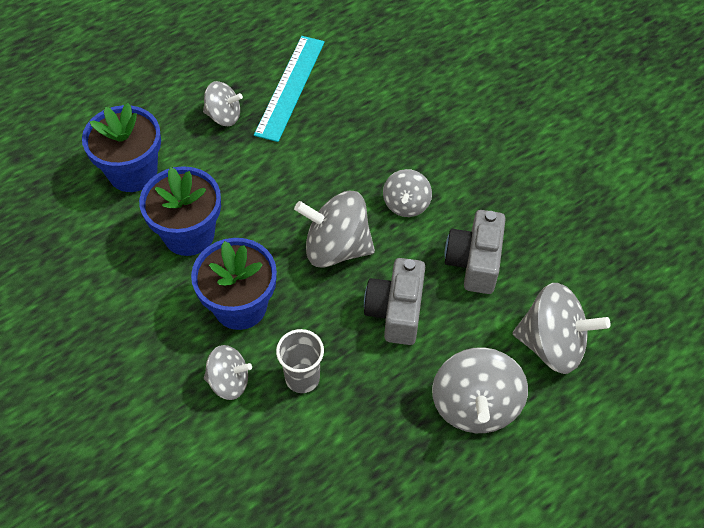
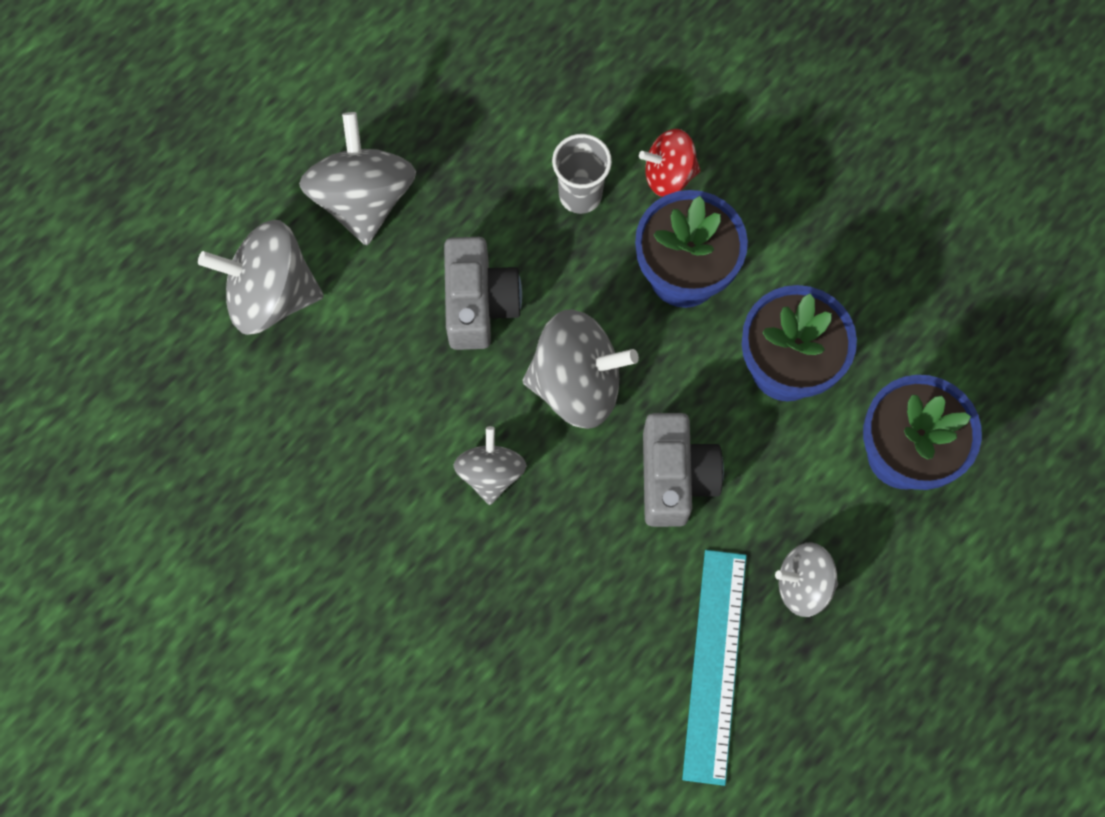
camera: 170 degrees right, 15 degrees up
grey spinning top [204,345,252,400] -> red spinning top [639,129,701,197]
grey camera [445,210,506,294] -> grey camera moved to [643,413,724,527]

